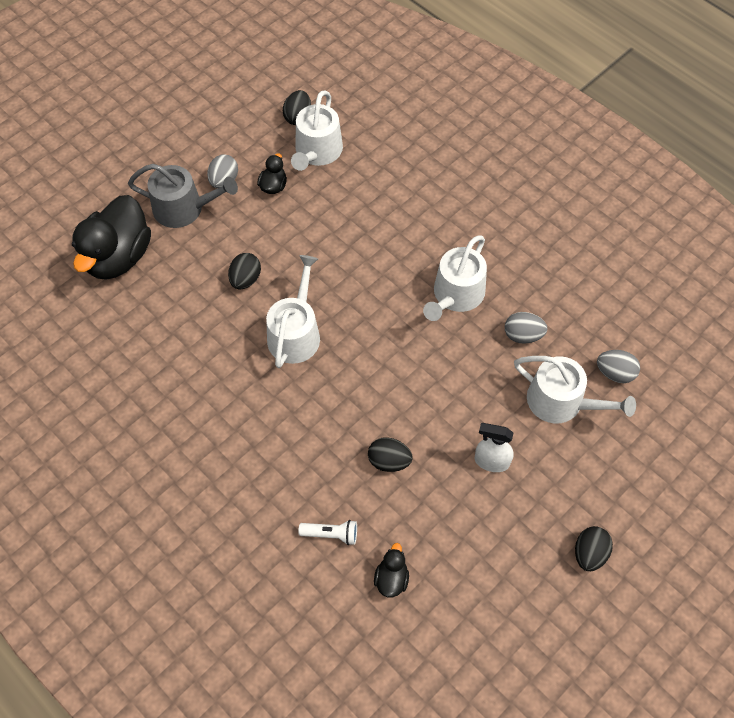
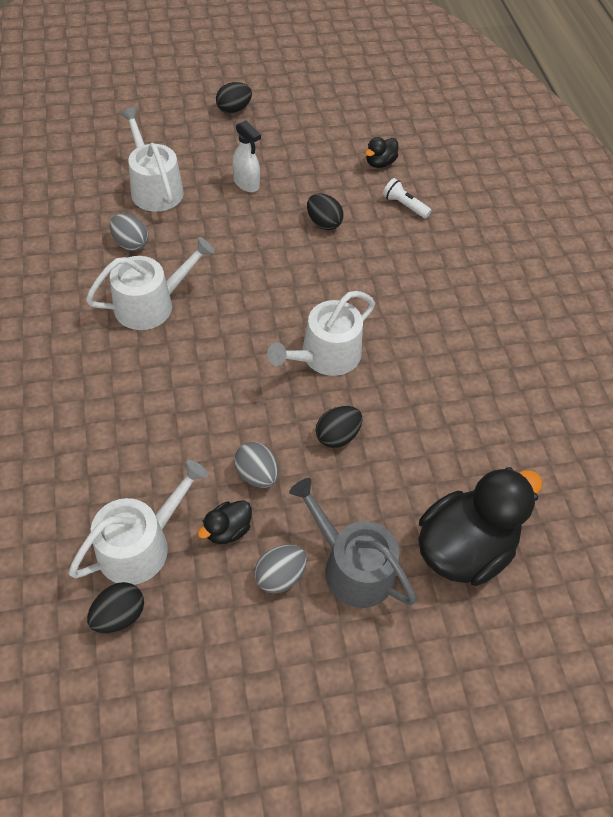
camera: 150 degrees left, 5 degrees down
grey egg [597,350,640,383] -> grey egg moved to [234,442,279,488]

